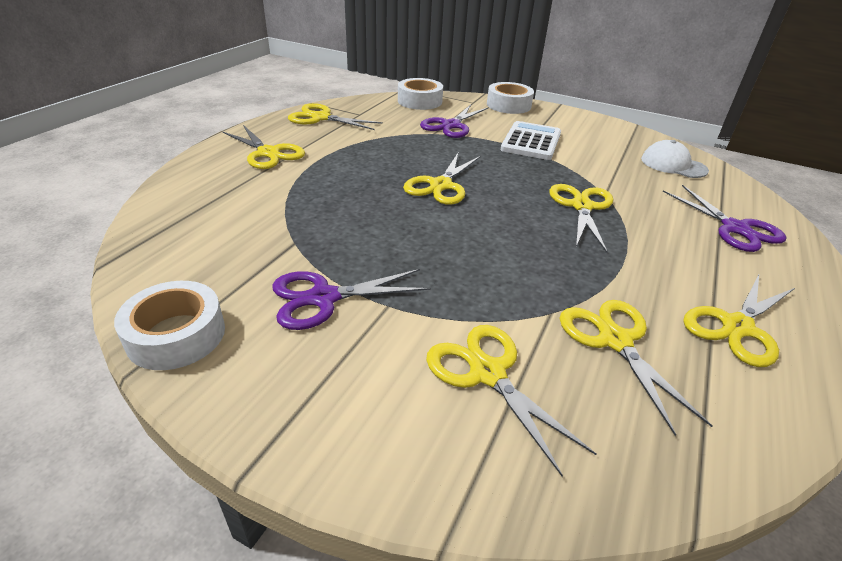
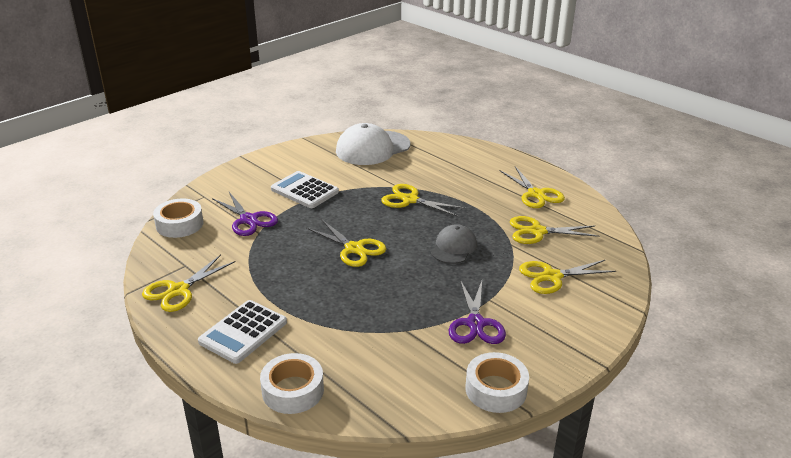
camera: 70 degrees left, 5 degrees down
yellow scissors [222,125,305,169] -> white calculator [198,300,287,364]
white tape [487,82,534,114] -> white tape moved to [260,353,324,414]
white cap [641,140,709,178] -> white cap [336,123,410,165], size x1.71
purple scissors [663,185,787,252] -> none
none -> grey cap [431,224,477,264]

